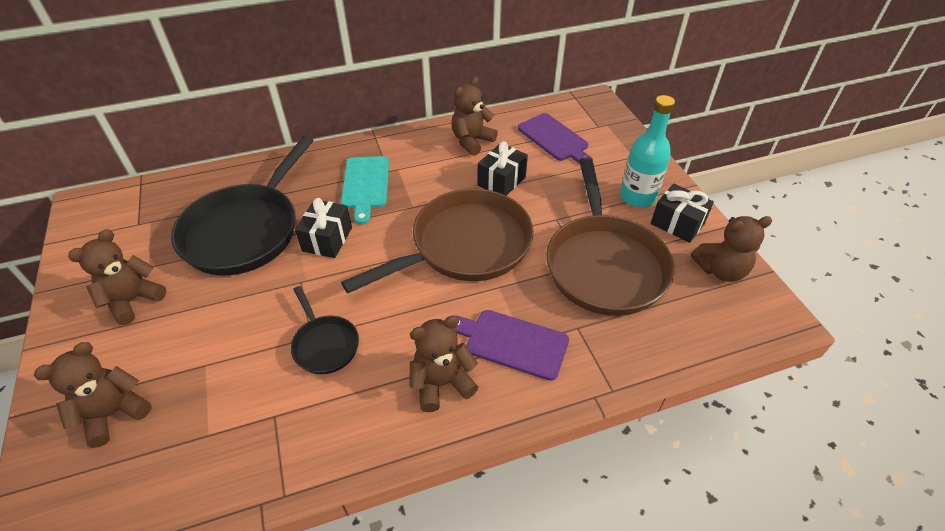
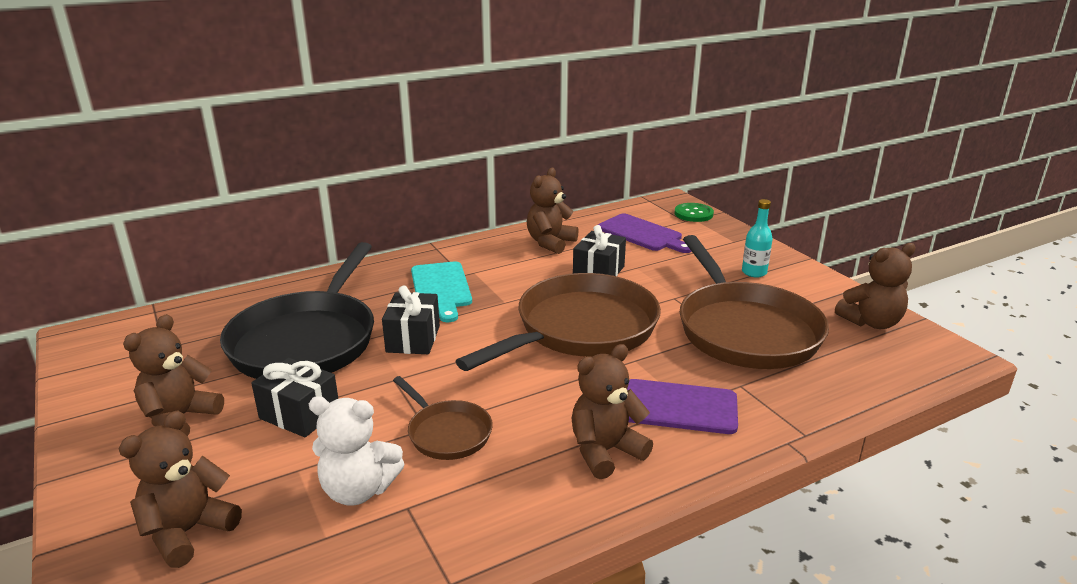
camera: 10 degrees left, 20 degrees down
black pan [291,286,359,374] -> brown pan [393,376,493,460]
turquoise bottle [620,95,675,208] -> turquoise bottle [742,199,773,277], size x0.61
black gift [651,184,714,243] -> black gift moved to [251,358,338,437]
none -> white teddy bear [309,396,405,506]
none -> green button [674,203,714,222]

